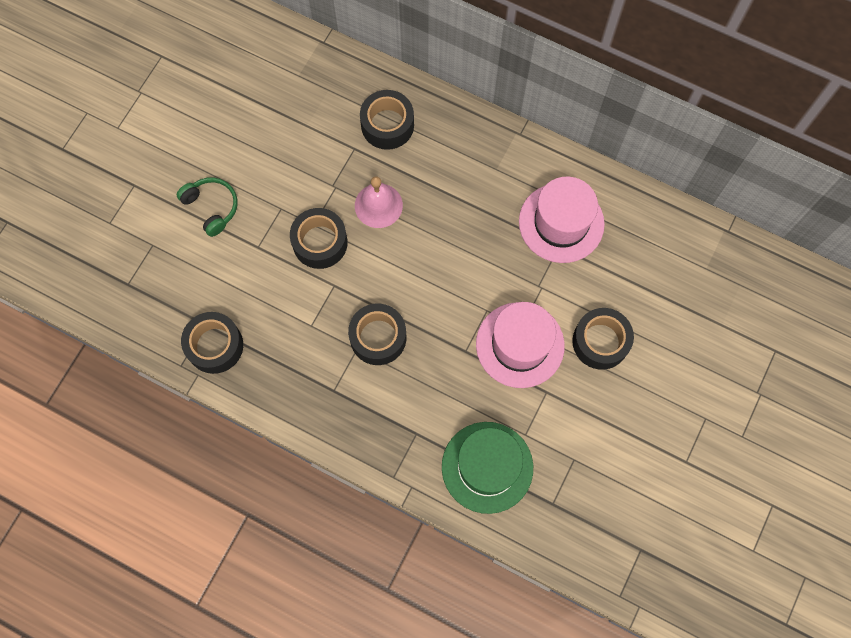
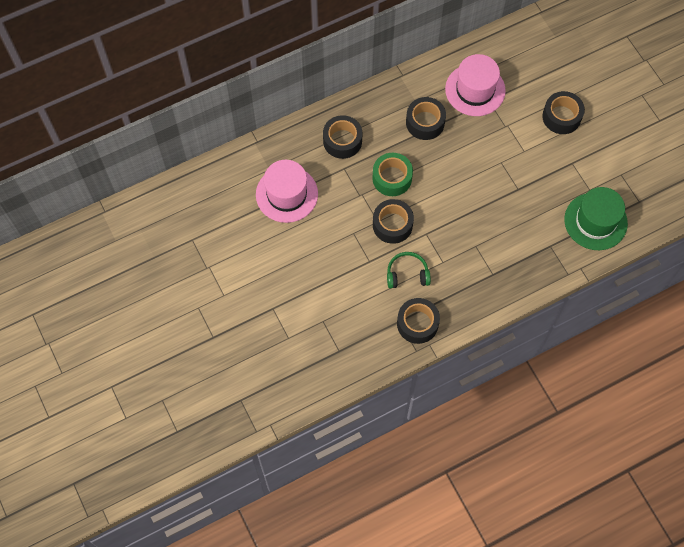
camera: 55 degrees left, 5 degrees down
green headphones [177,177,237,237] -> green headphones moved to [387,252,431,288]
black tape [348,304,406,365] -> black tape moved to [406,97,446,140]
pink bell [355,176,403,228] -> green tape [372,153,413,196]
pink hat [476,302,565,388] -> pink hat moved to [256,160,318,223]

